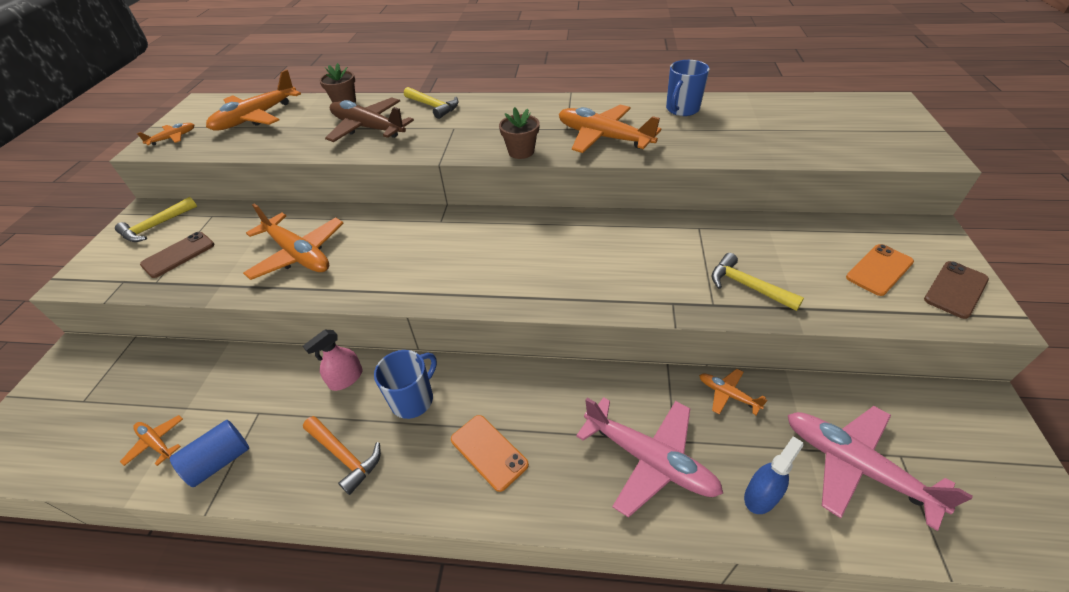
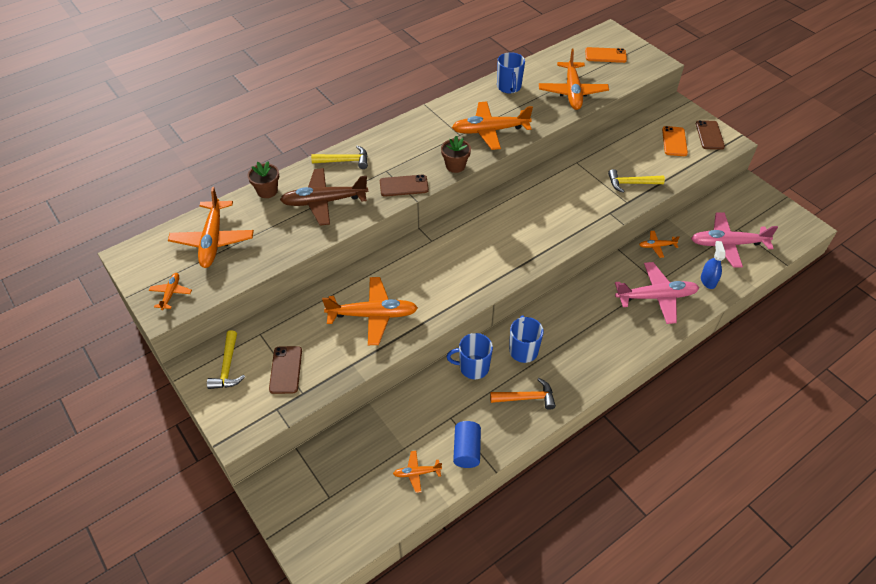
camera: 45 degrees left, 5 degrees up
pink spray bottle [303,329,363,391] -> blue mug [447,333,493,379]
orange phone [451,415,529,492] -> orange phone moved to [585,47,627,63]
none -> brown phone [380,175,429,196]
none -> orange plane [539,49,609,110]

